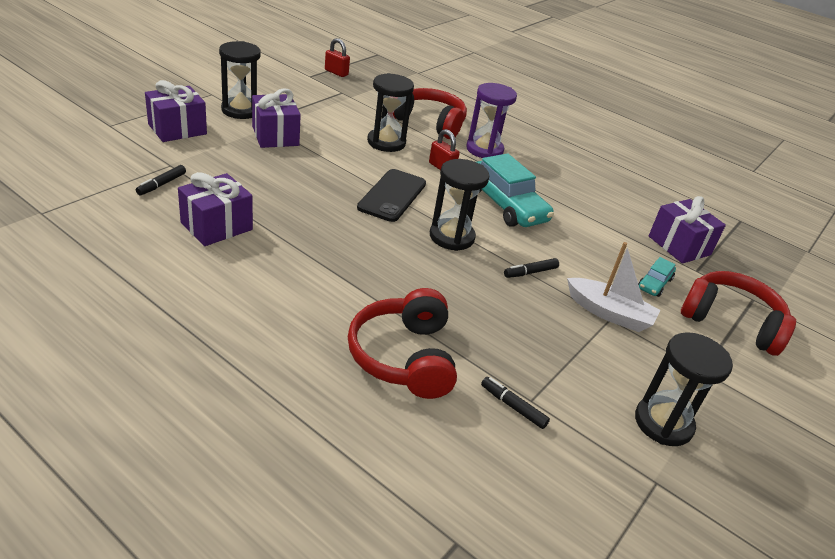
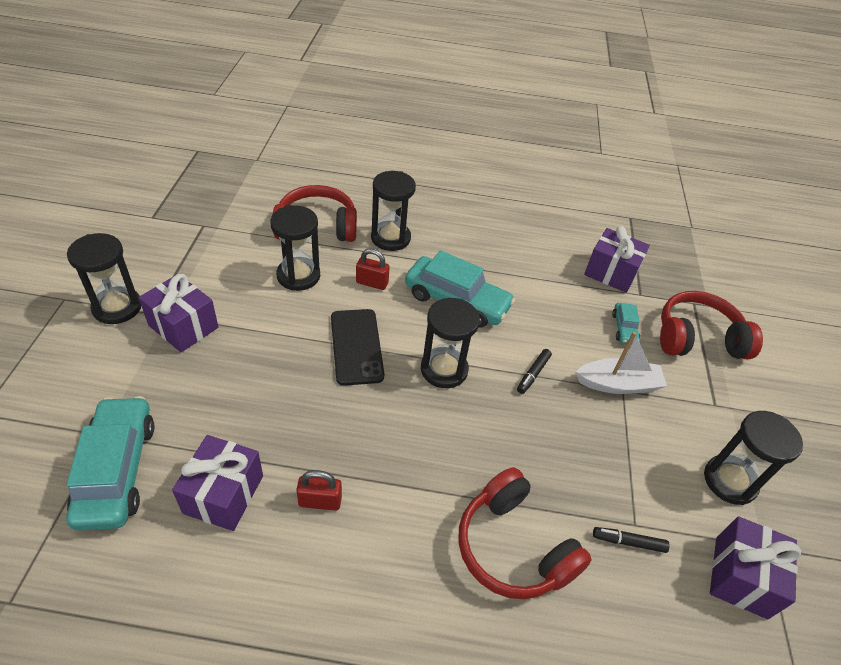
camera: 30 degrees left, 10 degrees up
black marker [136,165,186,195] -> turquoise car [66,396,155,531]
purple gift [145,80,207,142] -> purple gift moved to [710,516,801,619]
red padlock [325,38,350,77] -> red padlock moved to [296,470,342,511]
purple hourglass [466,83,517,158] -> black hourglass [371,171,416,251]

